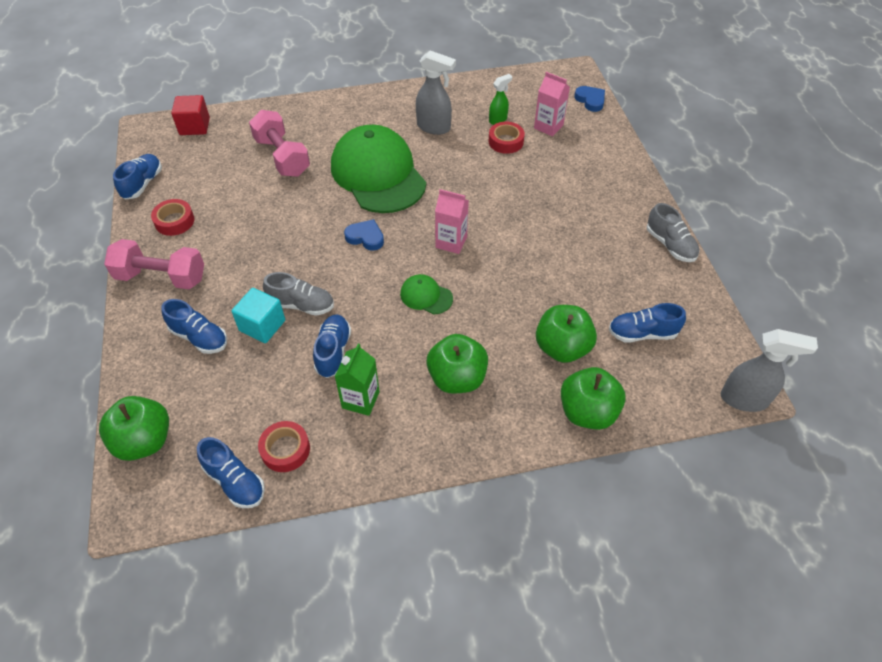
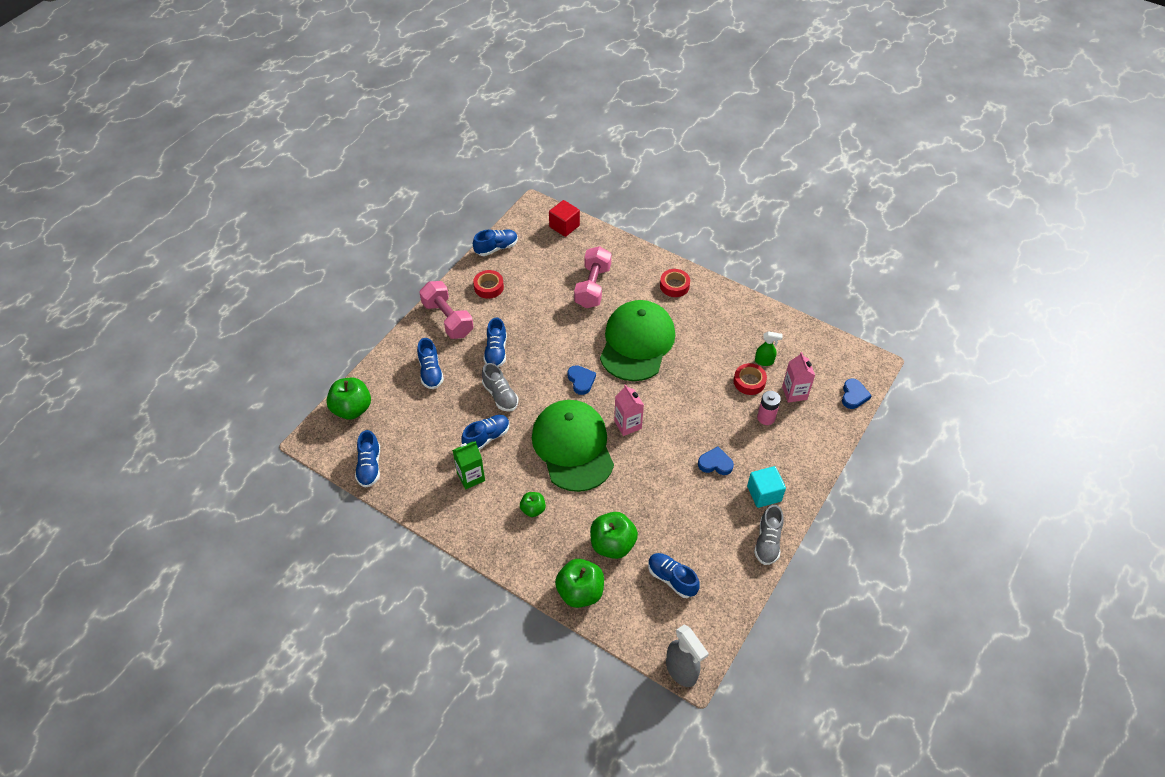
camera: 45 degrees right, 0 degrees up
turquoise cube [232,288,285,343] -> turquoise cube moved to [747,466,786,508]
red tape [258,421,310,472] -> red tape moved to [660,269,690,297]
green cap [400,274,453,314] -> green cap [532,400,614,492], size x2.38
grey spray bottle [416,51,456,135] -> none
green apple [427,334,488,394] -> green apple [520,492,546,517], size x0.56
none -> blue shoe [483,317,507,367]
none -> blue heart [698,446,734,475]
none -> pink battery [757,391,781,425]

